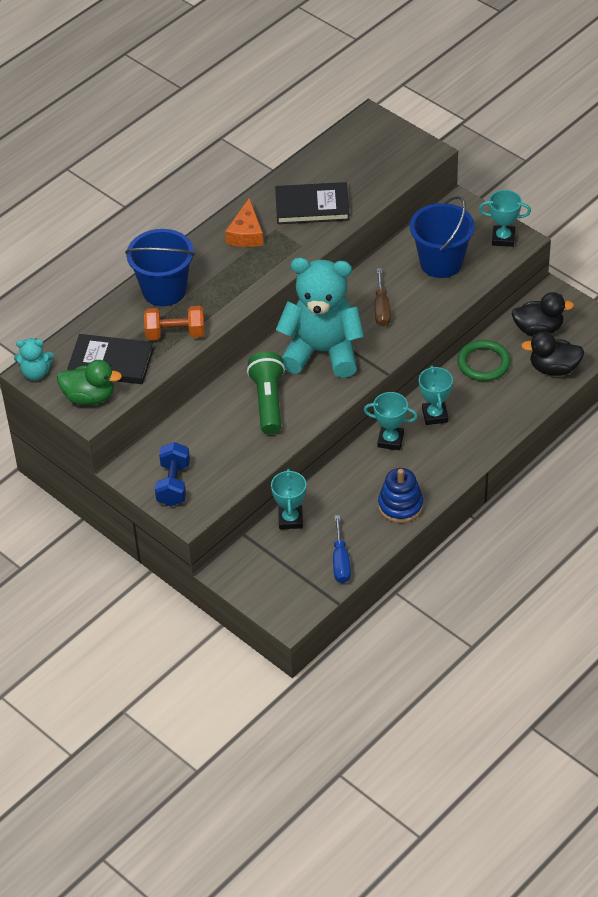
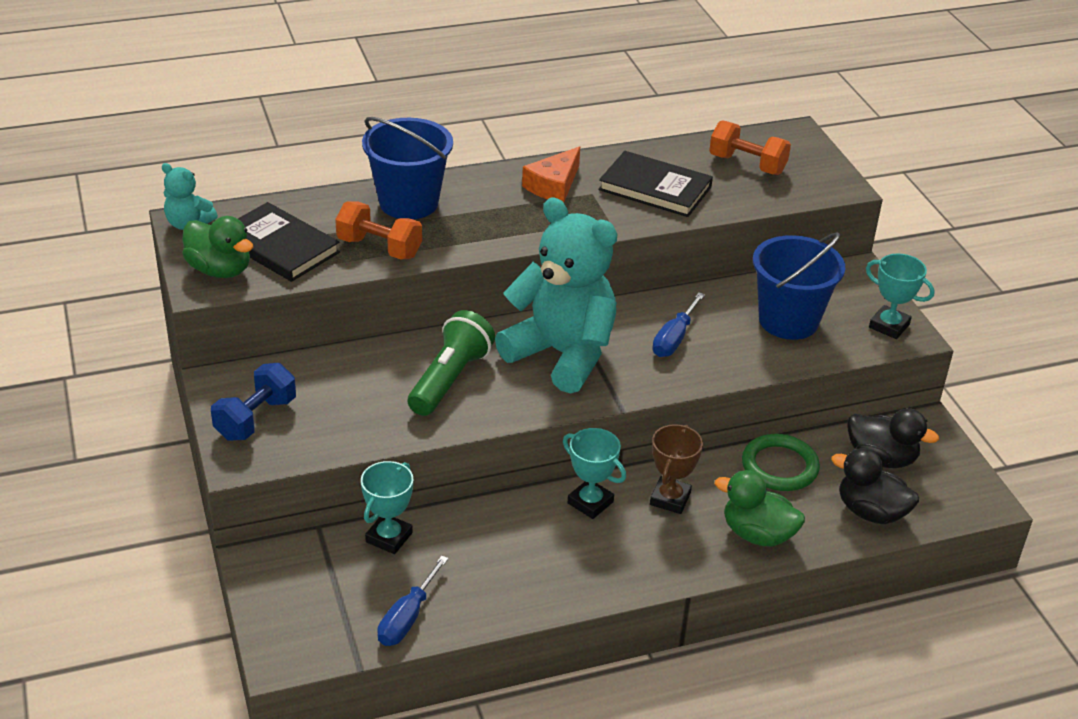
camera: 25 degrees right, 10 degrees down
brown screwdriver [375,268,391,327] -> blue screwdriver [652,292,705,357]
blue stacking toy [378,468,423,523] -> none
turquoise trophy [419,366,453,425] -> brown trophy [650,424,703,514]
none -> orange dumbbell [709,120,791,175]
none -> green duck [715,470,805,547]

